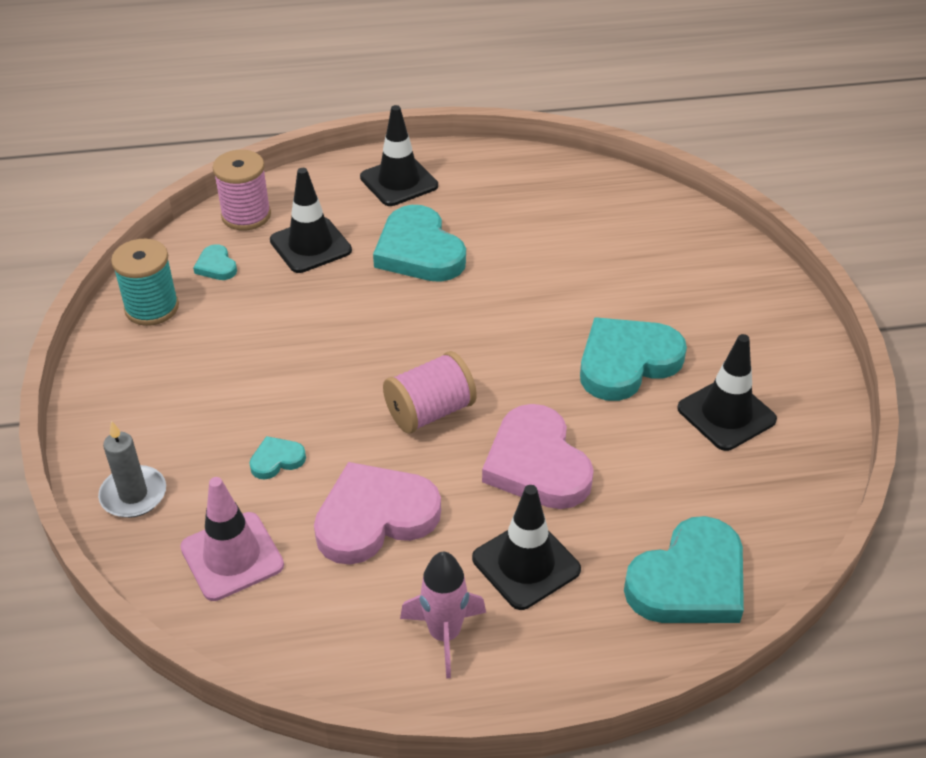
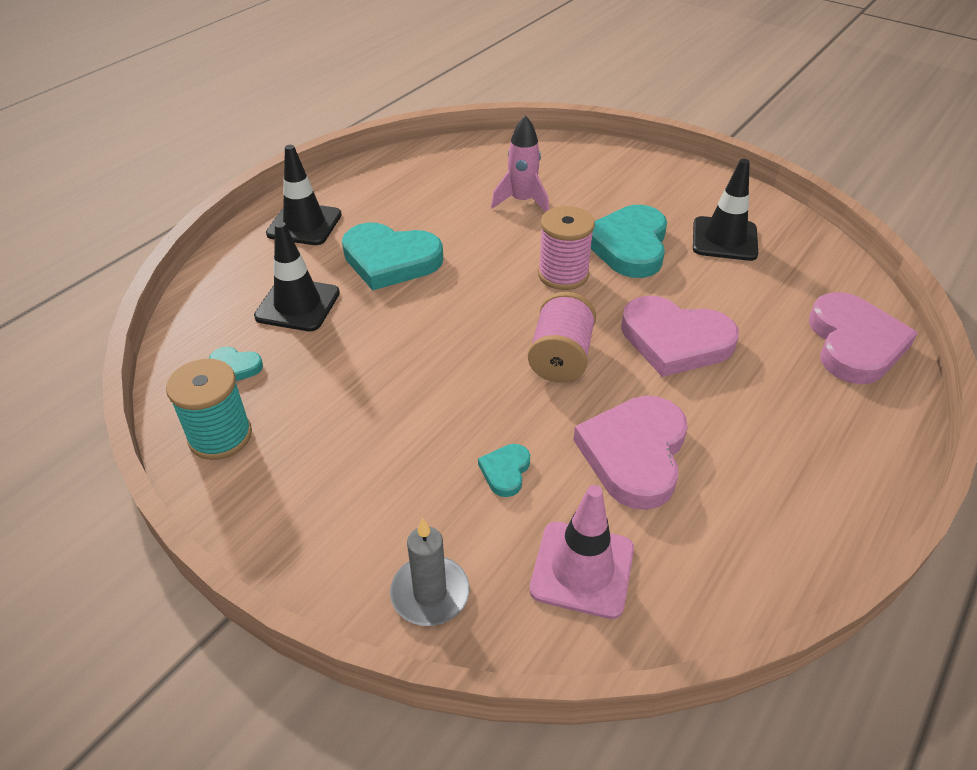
camera: 45 degrees left, 0 degrees up
pink spool [212,150,271,230] -> pink spool moved to [538,206,595,290]
pink rocket [400,552,486,679] -> pink rocket moved to [491,115,549,212]
black traffic cone [472,485,581,610] -> none
turquoise heart [624,516,744,623] -> pink heart [809,292,918,384]

